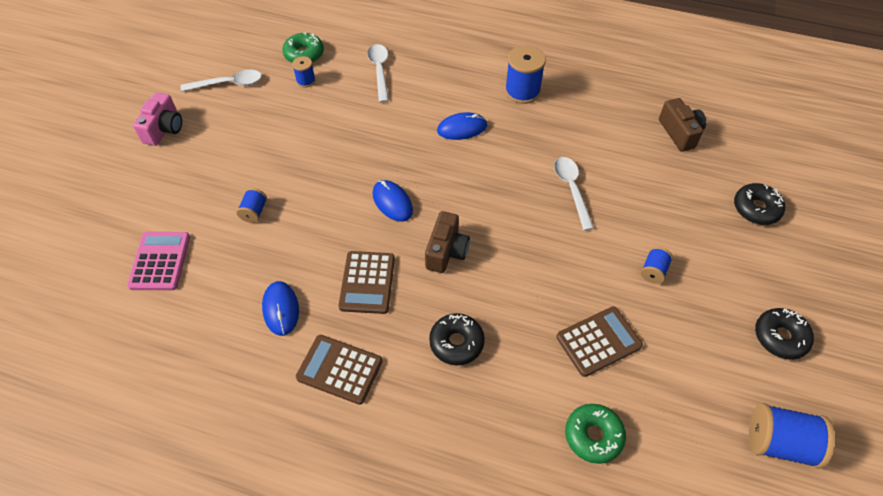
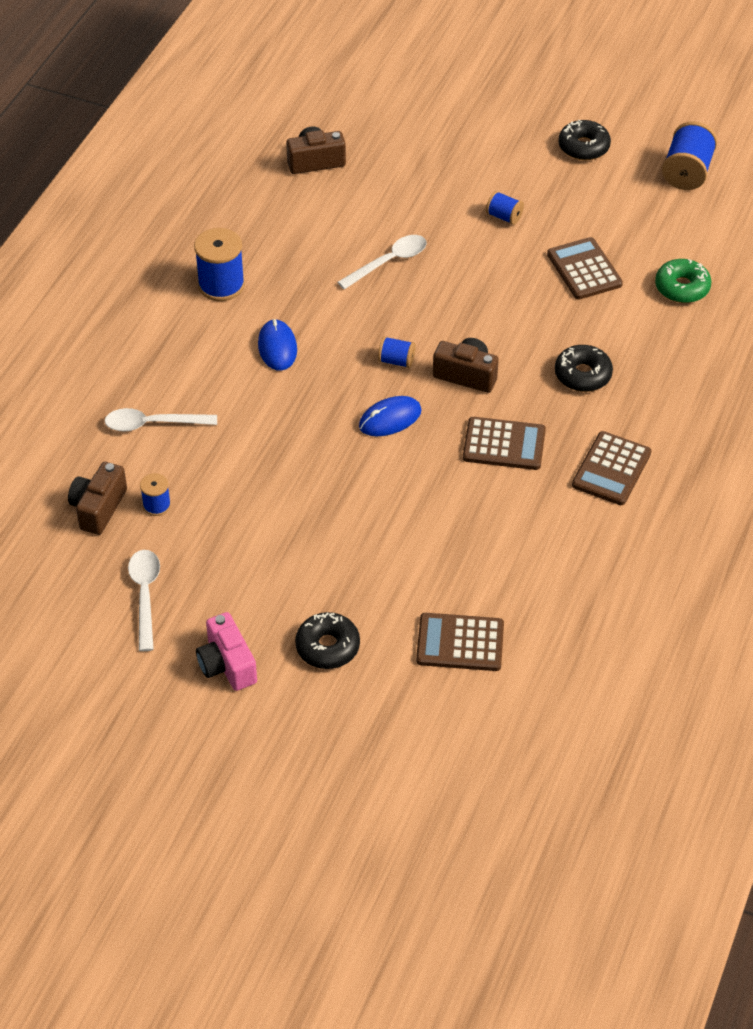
camera: 85 degrees left, 5 degrees down
pink calculator [127,232,190,290] -> brown calculator [416,613,504,671]
pink camera [133,92,182,146] -> pink camera turned 135 degrees counterclockwise [196,612,257,691]
blue spool [236,188,267,223] -> blue spool moved to [378,336,416,368]
blue mouse [262,281,299,336] -> none
green donut [282,32,324,63] -> brown camera [68,462,127,535]
white spoon [554,157,594,231] -> white spoon turned 150 degrees clockwise [338,235,427,289]
black donut [734,183,785,225] -> black donut moved to [295,612,360,669]

